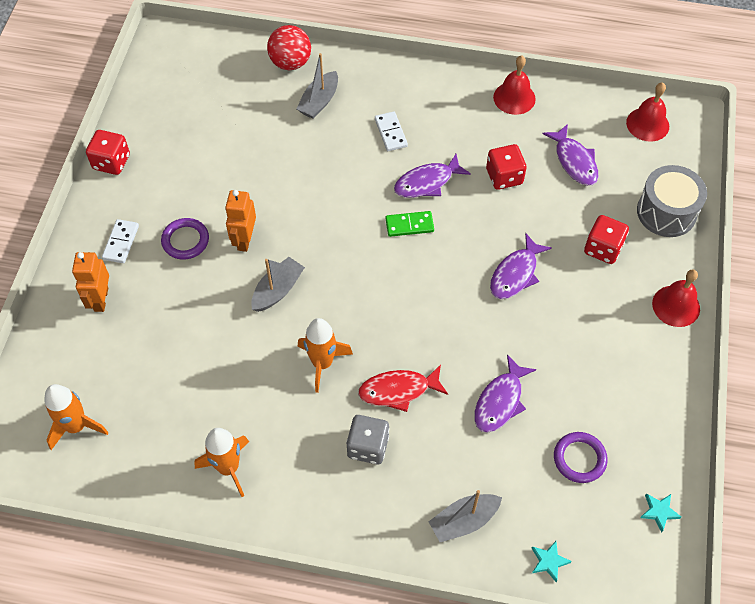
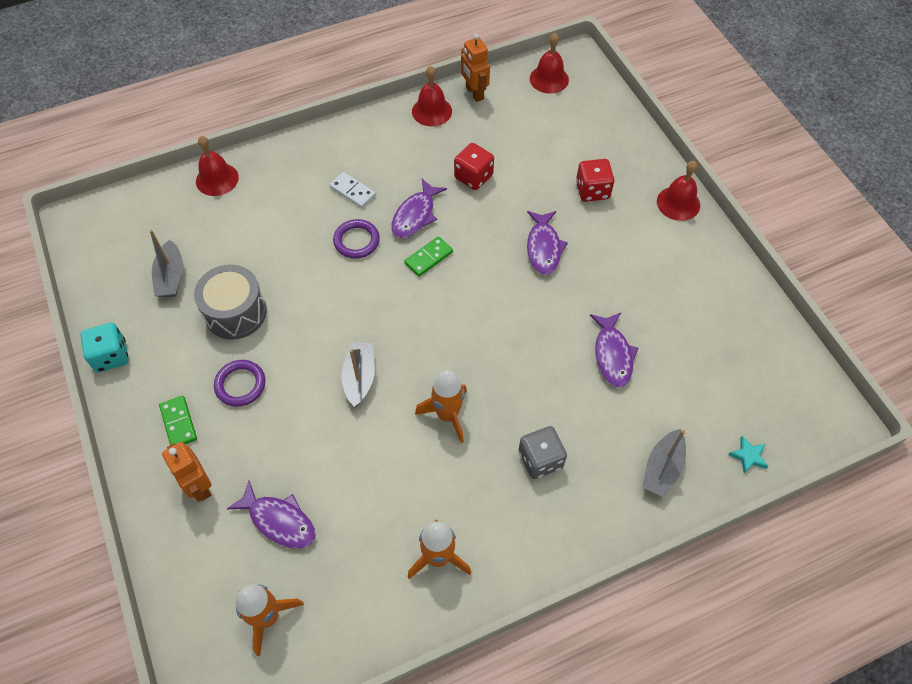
camera: 35 degrees left, 0 degrees up
red dice [86,130,130,175] -> turquoise dice [80,323,129,372]
white domino [102,219,139,263] -> green domino [159,396,197,445]
orange robot [225,190,256,252] -> orange robot moved to [461,34,490,102]
red ball [267,25,311,70] -> red bell [196,136,239,196]
grey boat [296,53,338,119] -> grey boat moved to [149,230,183,297]
red fish [358,365,448,412] -> none
purple fish [542,124,598,186] -> purple fish moved to [227,481,316,549]
purple ring [554,432,608,483] -> purple ring moved to [333,219,380,259]
grey drum [637,165,707,237] -> grey drum moved to [194,264,267,340]
turquoise star [640,493,681,532] -> none

